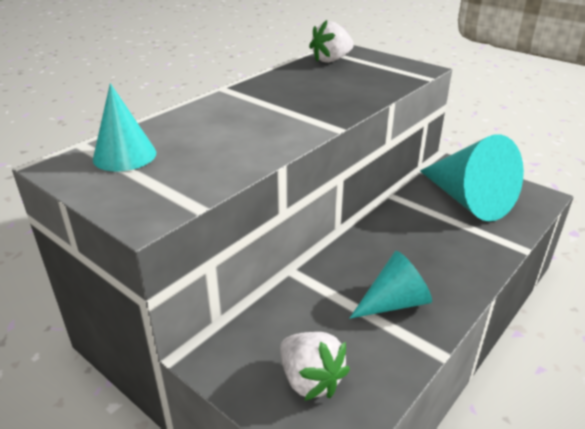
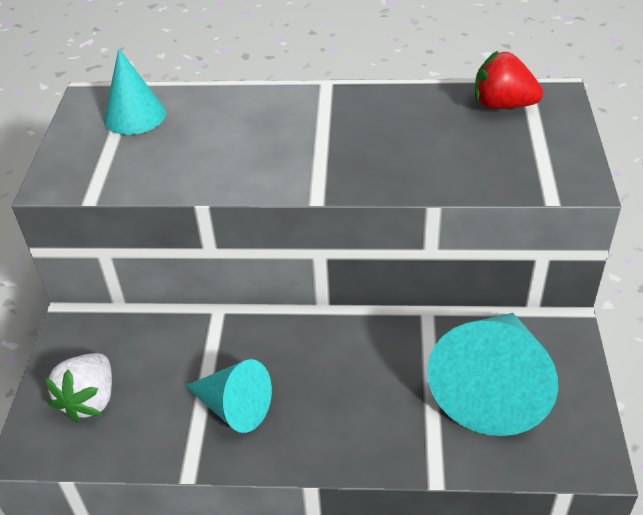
camera: 55 degrees right, 10 degrees up
white strawberry [309,20,354,63] -> red strawberry [475,51,543,109]

